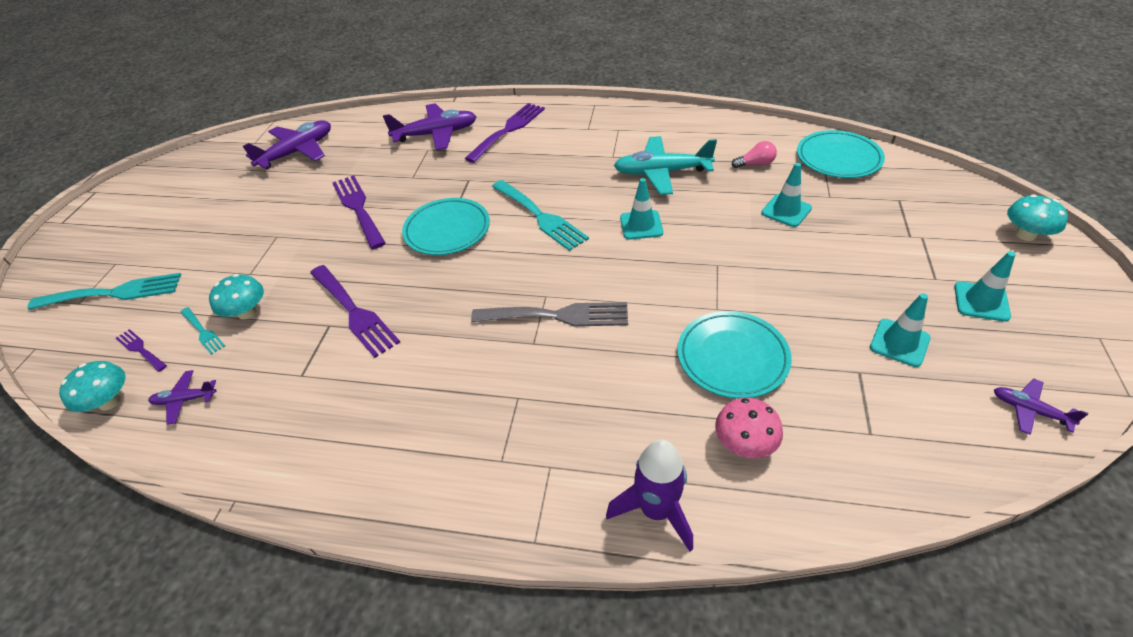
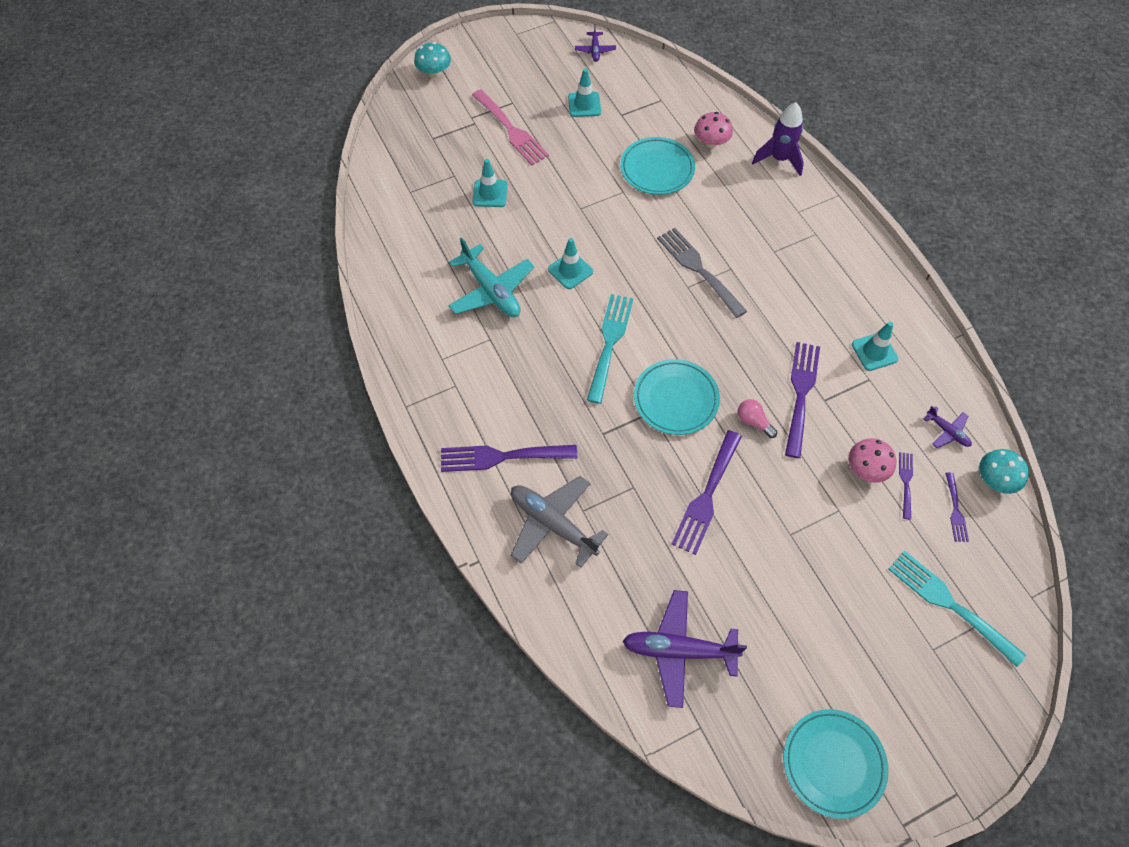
camera: 130 degrees left, 15 degrees up
turquoise fork [181,307,225,355] -> purple fork [899,452,913,520]
turquoise mushroom [209,274,264,319] -> pink mushroom [849,438,896,483]
purple plane [383,103,477,150] -> grey plane [511,476,608,567]
pink light bulb [732,141,777,168] -> pink light bulb moved to [738,399,777,438]
turquoise plate [797,130,885,178] -> turquoise plate moved to [784,709,888,819]
turquoise traffic cone [954,251,1015,322] -> turquoise traffic cone moved to [852,322,898,371]
none -> pink fork [472,89,549,165]

